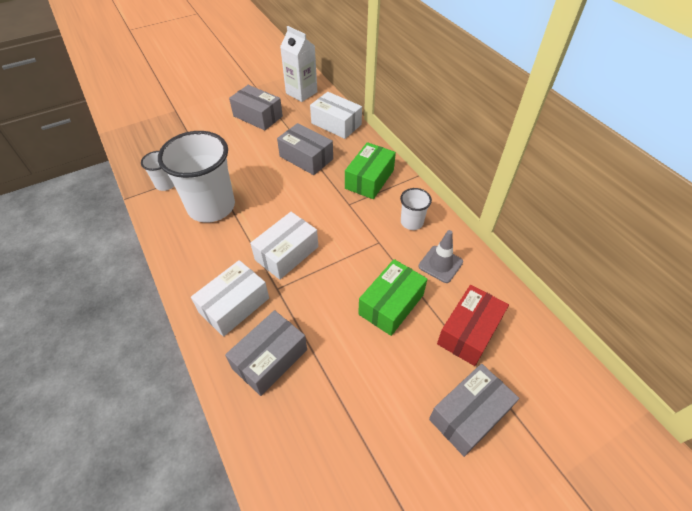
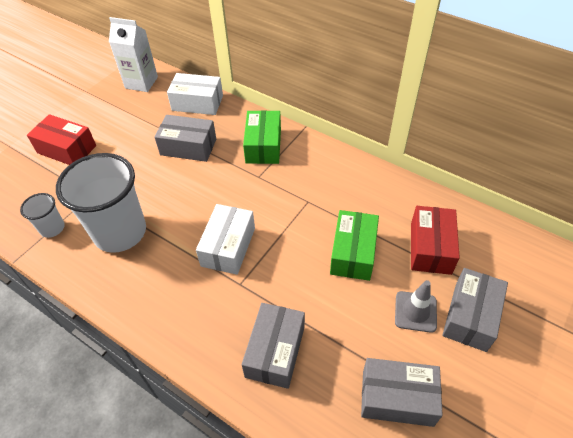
camera: 25 degrees left, 0 degrees up
white box [191,260,269,337] -> none
grey box [229,85,283,130] -> grey box moved to [361,358,443,427]
white cup [400,188,432,230] -> none
grey traffic cone [419,230,463,283] -> grey traffic cone moved to [395,280,437,333]
none -> red box [27,114,96,165]

